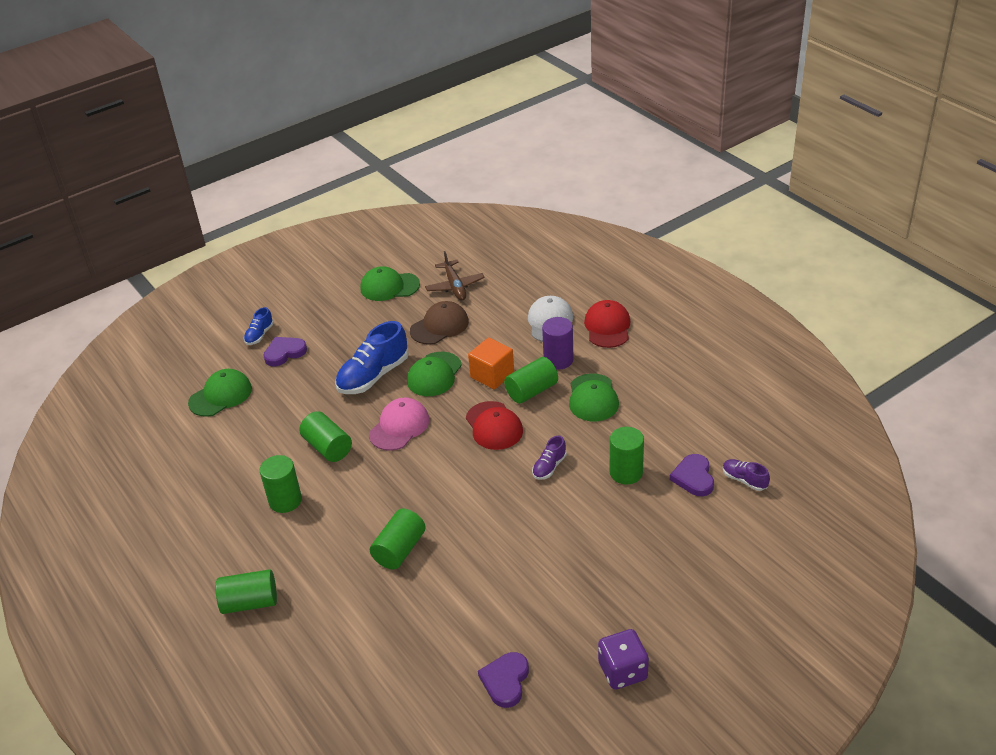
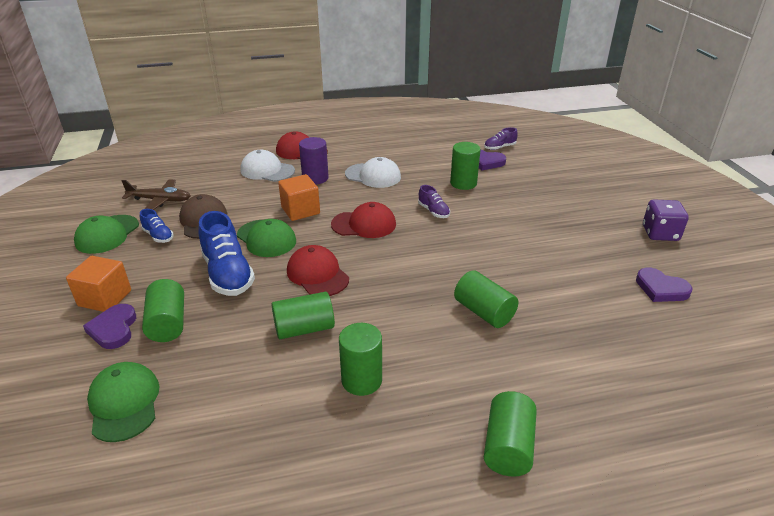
camera: 70 degrees left, 5 degrees down
blue shoe [244,307,274,345] -> blue shoe moved to [140,209,174,243]
pink cap [369,397,429,451] -> red cap [287,245,349,296]
green cylinder [504,357,558,404] -> green cylinder moved to [142,279,184,342]
green cap [569,373,619,422] -> white cap [345,157,401,188]
none -> orange cube [66,256,131,312]

